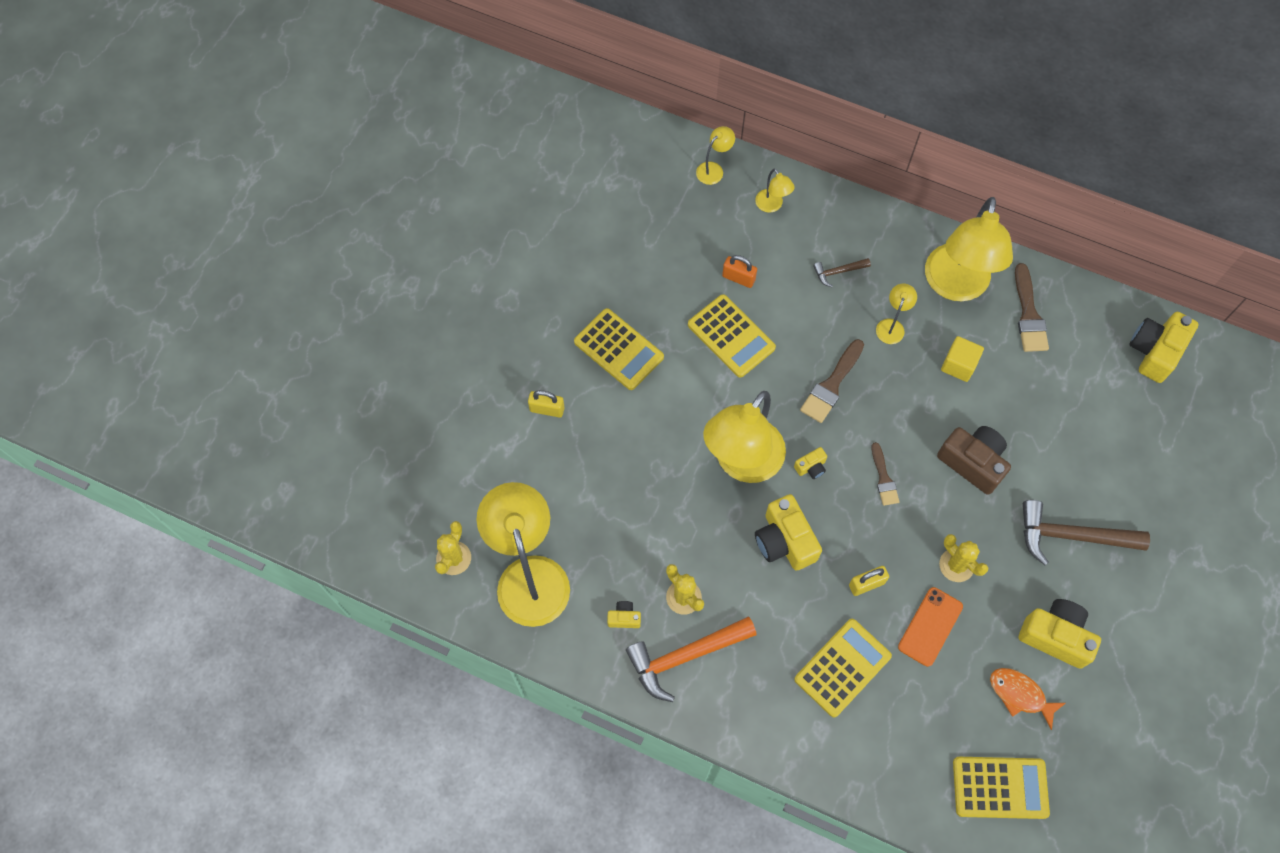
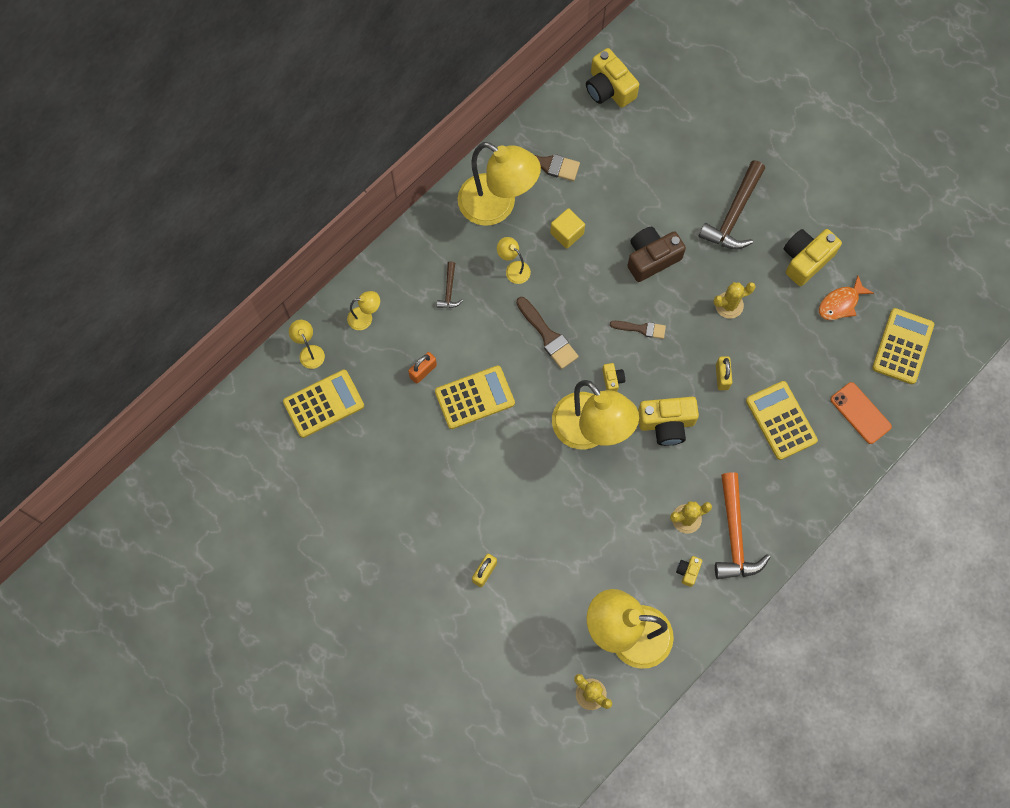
camera: 70 degrees left, 5 degrees up
yellow calculator [574,308,664,390] -> yellow calculator moved to [283,369,364,438]
orange phone [898,587,963,667] -> orange phone moved to [830,382,892,444]

